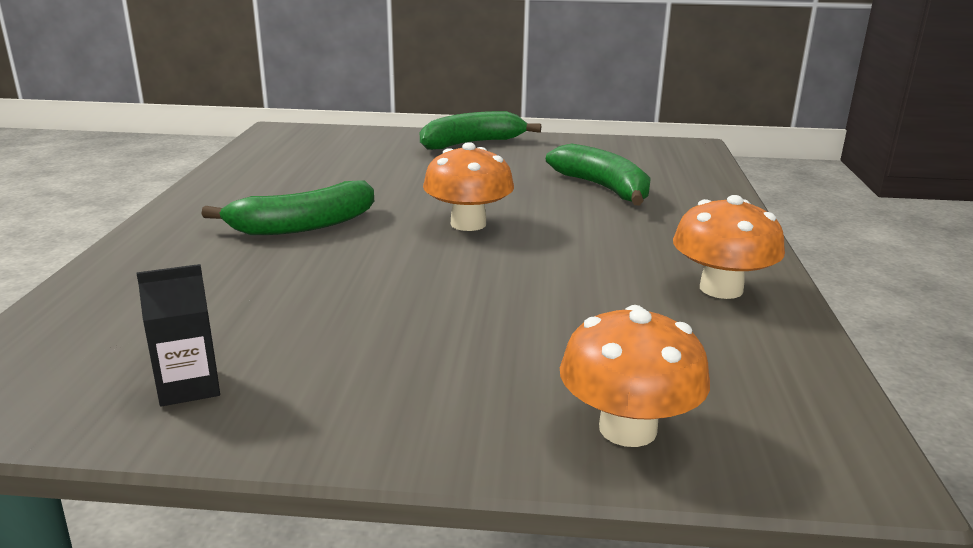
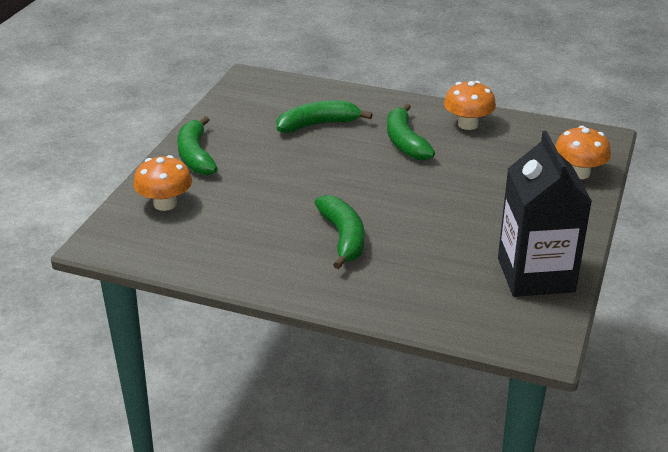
camera: 75 degrees left, 10 degrees up
black carton [137,264,220,407] -> black carton [498,131,592,297], size x2.41
orange mushroom [423,142,514,231] -> orange mushroom moved to [133,155,192,211]
none -> green banana [387,103,435,160]

